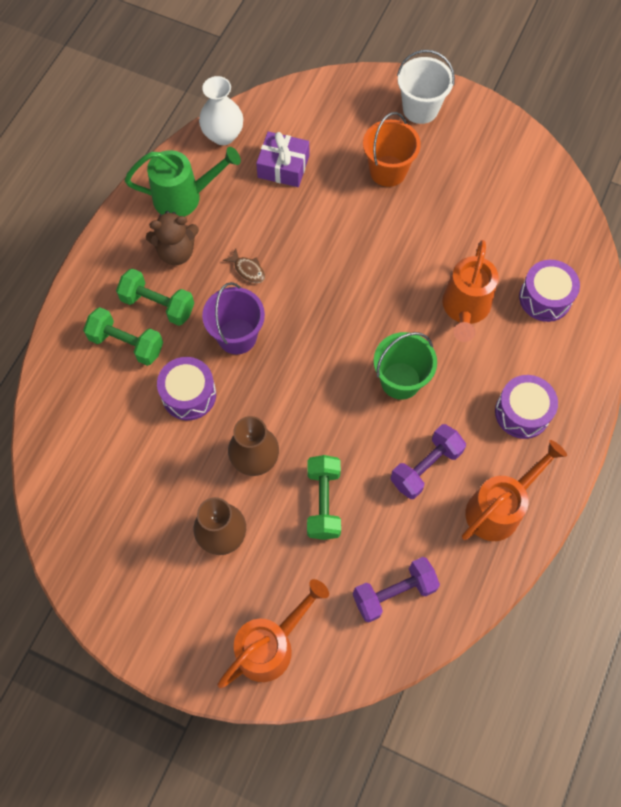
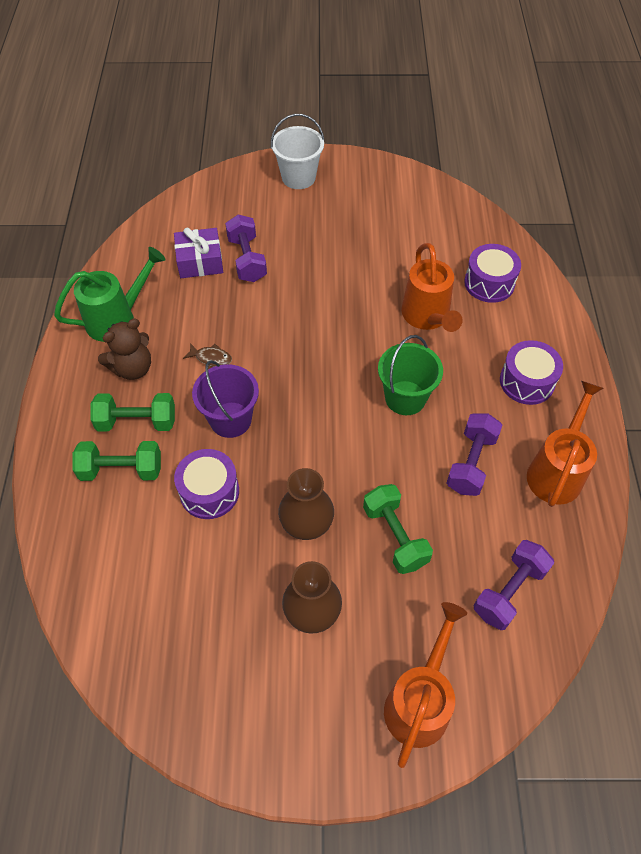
camera: 25 degrees left, 10 degrees down
white vase [199,76,243,145] -> none
orange bucket [363,112,421,187] -> none
none -> purple dumbbell [225,215,267,282]

